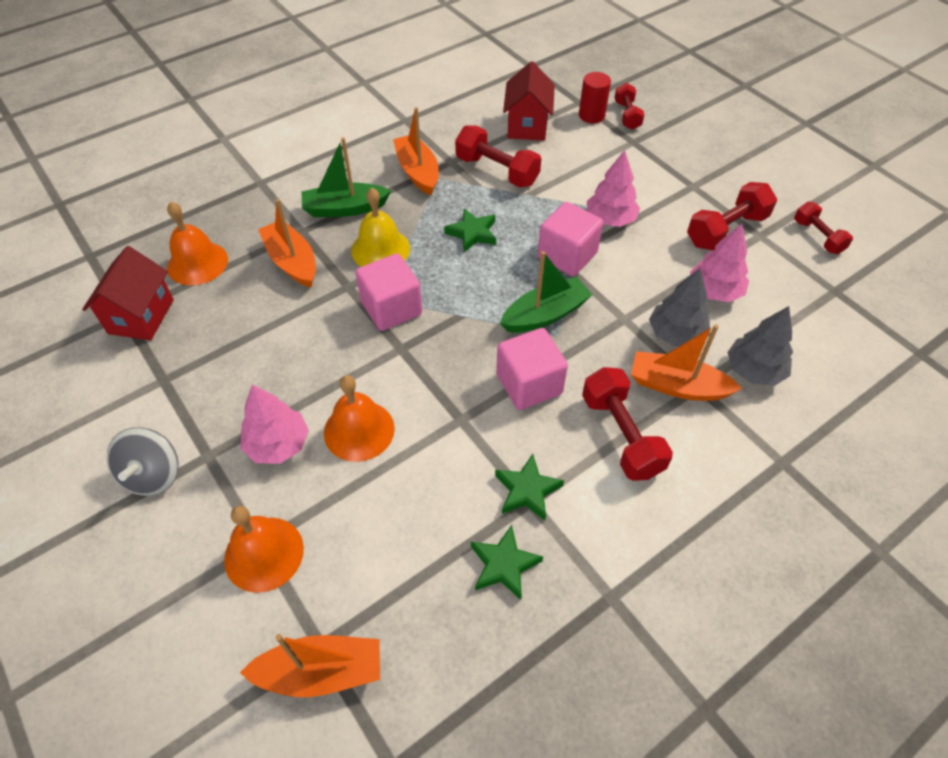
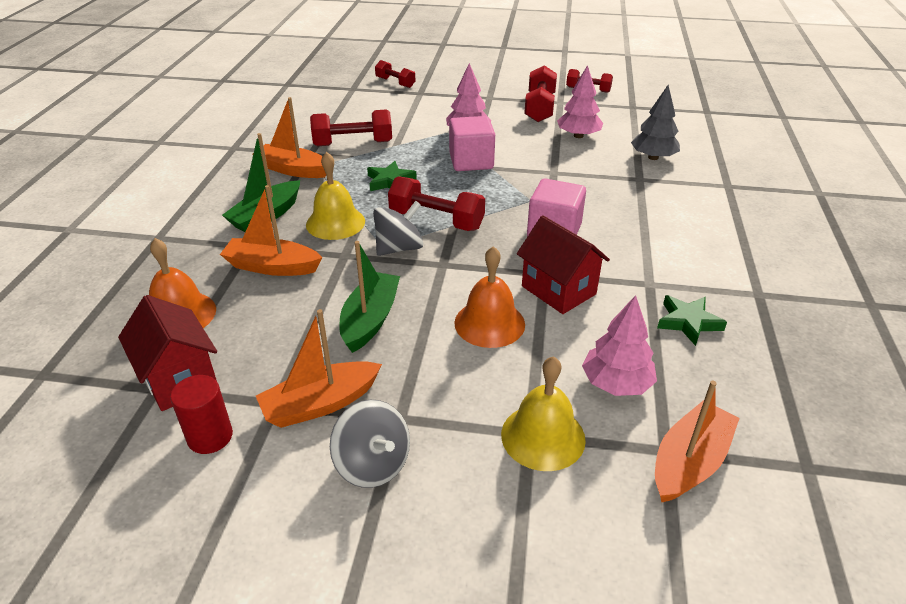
camera: 45 degrees left, 15 degrees down
orange bell [224,506,304,593] -> yellow bell [501,356,586,471]
pink tree [241,385,309,464] -> pink tree moved to [582,295,657,396]
pink cube [355,253,422,331] -> grey spinning top [373,201,423,256]
green star [495,454,564,521] -> none
green boat [500,251,593,333] -> green boat moved to [339,241,400,353]
red house [503,61,555,141] -> red house moved to [517,215,610,314]
red cylinder [579,72,611,123] -> red cylinder moved to [170,375,233,454]
red dumbbell [582,367,673,481] -> red dumbbell moved to [388,176,485,231]
orange boat [631,324,742,401] -> orange boat moved to [256,309,382,428]
grey tree [649,268,710,347] -> none

